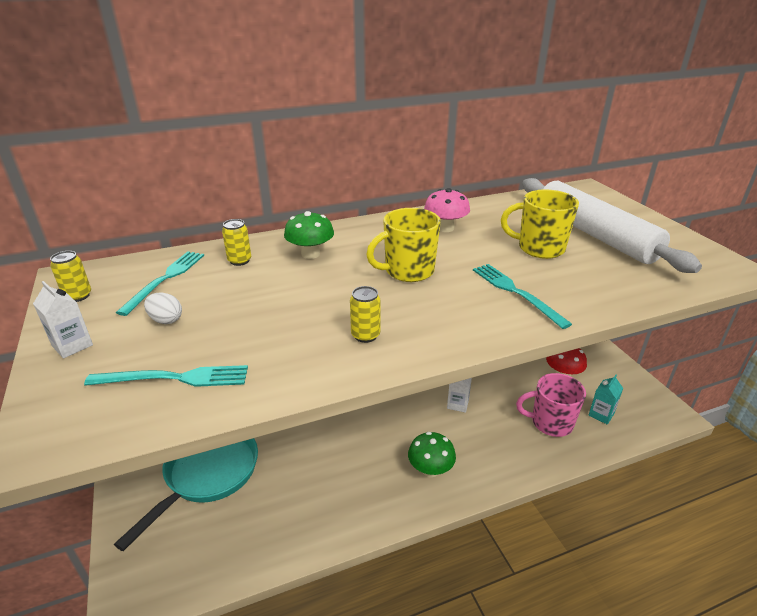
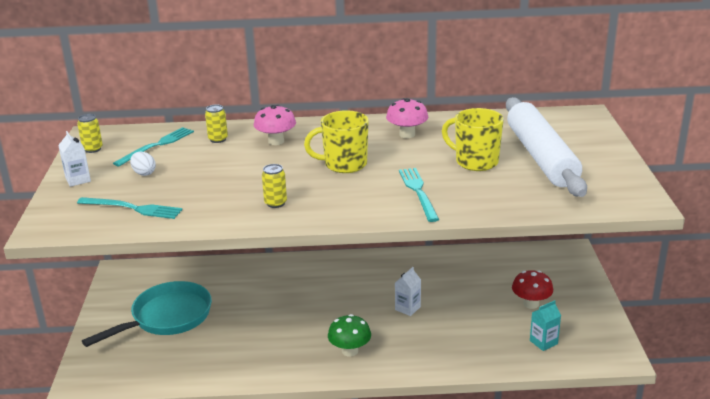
camera: 20 degrees right, 5 degrees down
green mushroom [284,211,334,259] -> pink mushroom [254,105,296,145]
pink mug [516,373,586,437] -> none

